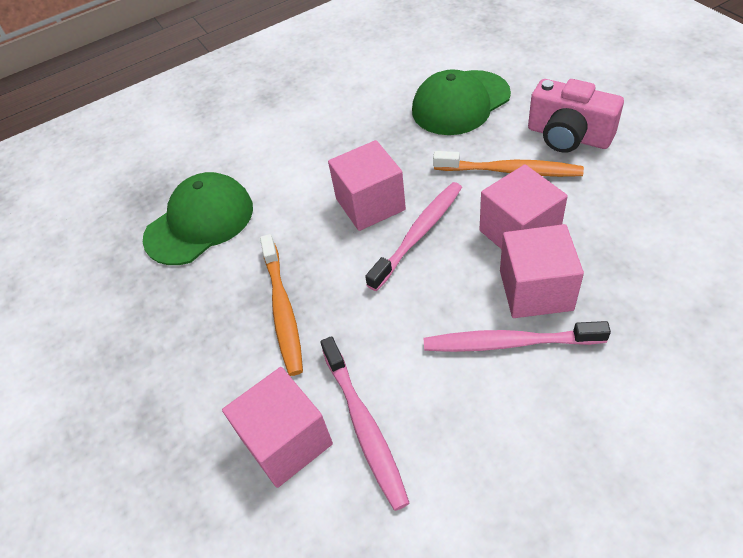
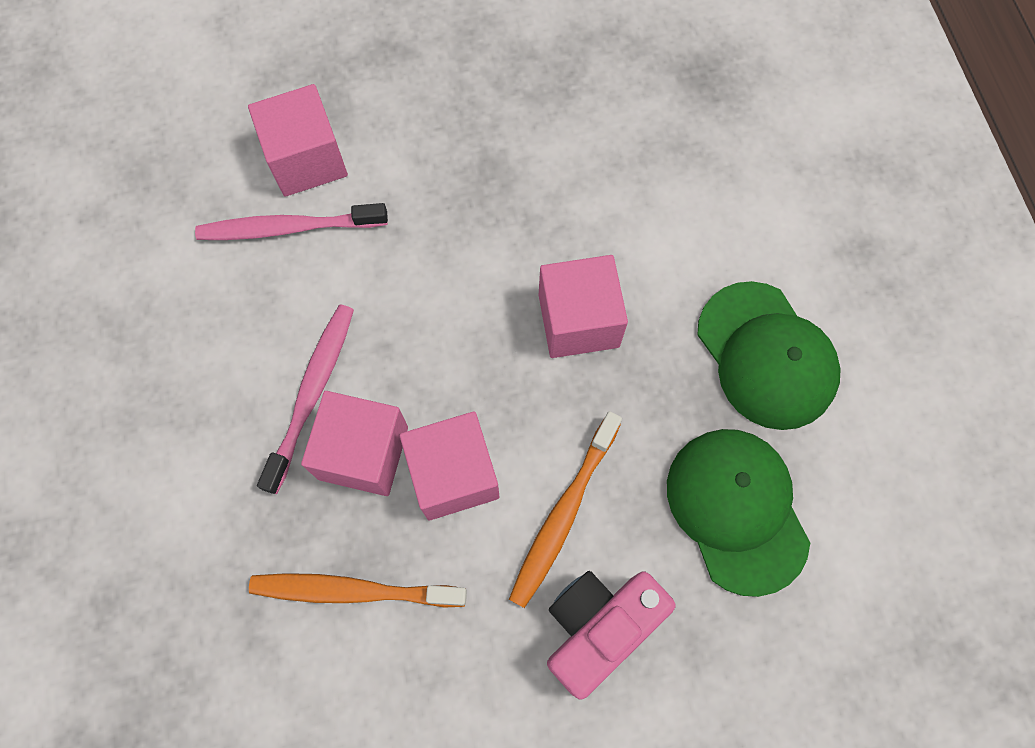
camera: 100 degrees right, 20 degrees up
green cap [143,172,253,265] -> green cap moved to [697,281,841,430]
orange toothbrush [260,234,303,376] -> orange toothbrush moved to [249,573,467,608]
pink toothbrush [365,182,462,291] -> none

